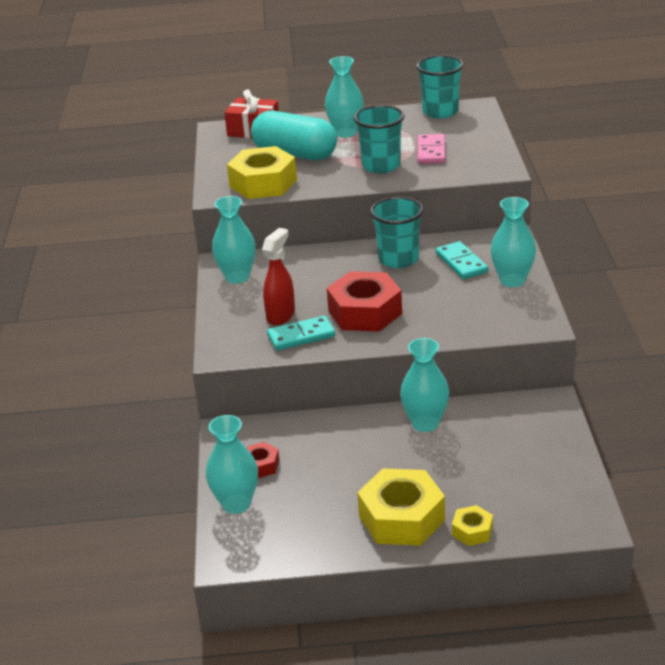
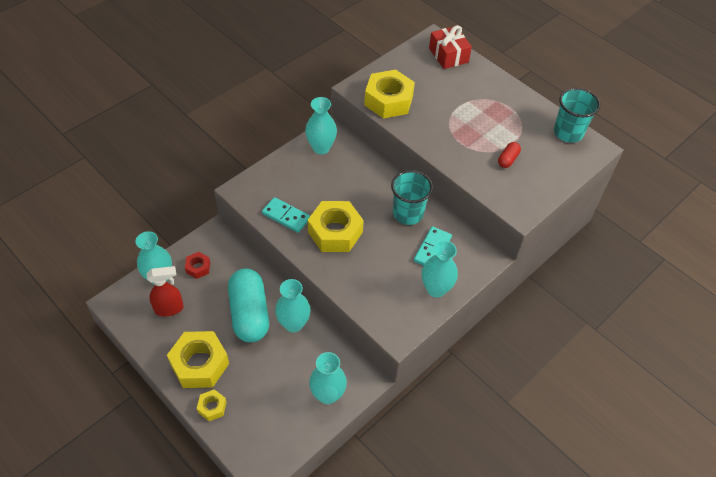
camera: 45 degrees right, 20 degrees up
turquoise capsule [251,111,337,160] -> turquoise capsule moved to [228,268,269,342]
red spray bottle [262,228,295,325] -> red spray bottle moved to [146,266,184,317]
turquoise vase [325,56,364,138] -> turquoise vase moved to [309,352,347,404]
red nut [327,271,402,332] -> yellow nut [308,201,364,252]
turquoise cup [354,105,405,173] -> none
pink domino [418,134,445,164] -> red capsule [498,142,521,168]

